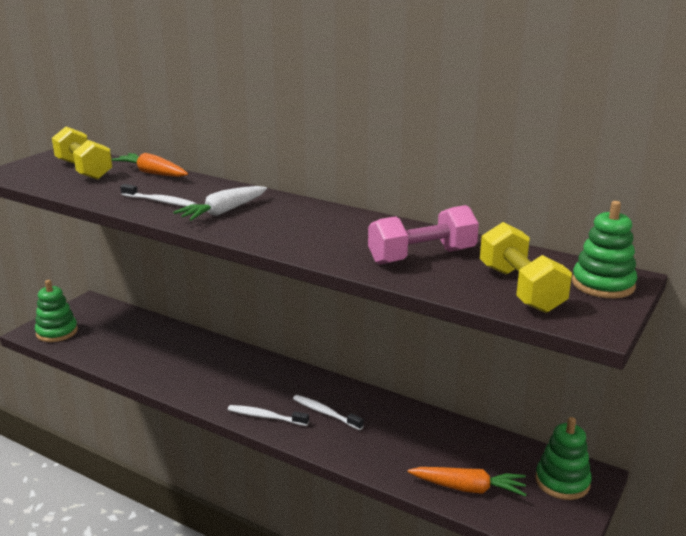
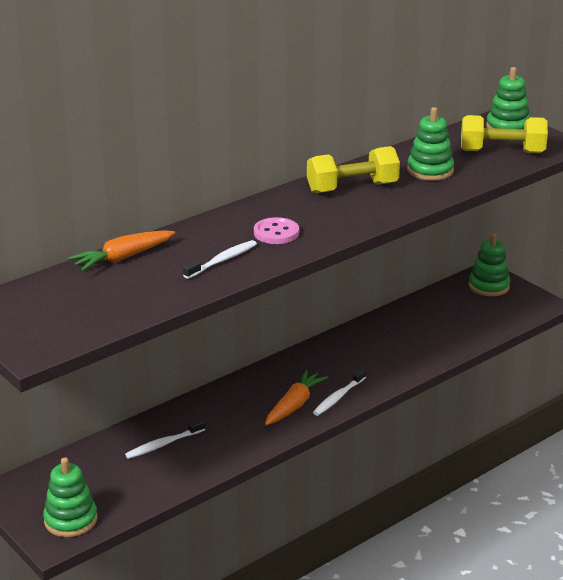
camera: 70 degrees left, 5 degrees up
yellow dumbbell [52,126,113,180] -> yellow dumbbell moved to [307,146,400,193]
white carrot [173,186,267,221] -> pink button [254,217,299,244]
white toothbrush [293,395,364,430] -> white toothbrush moved to [125,419,205,459]
pink dumbbell [368,205,479,264] -> green stacking toy [407,107,454,181]
orange carrot [408,467,527,497] -> orange carrot moved to [265,369,329,425]

